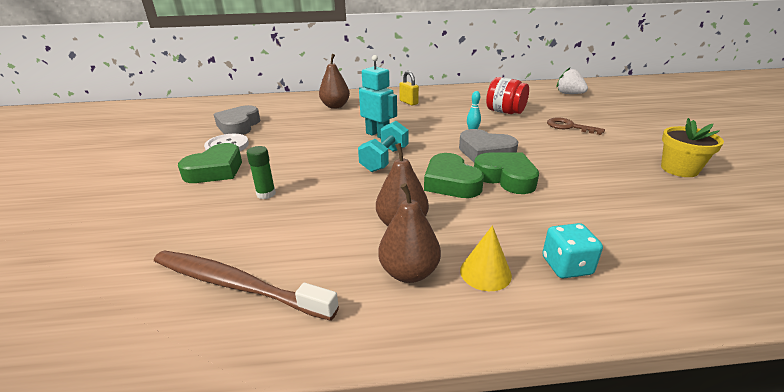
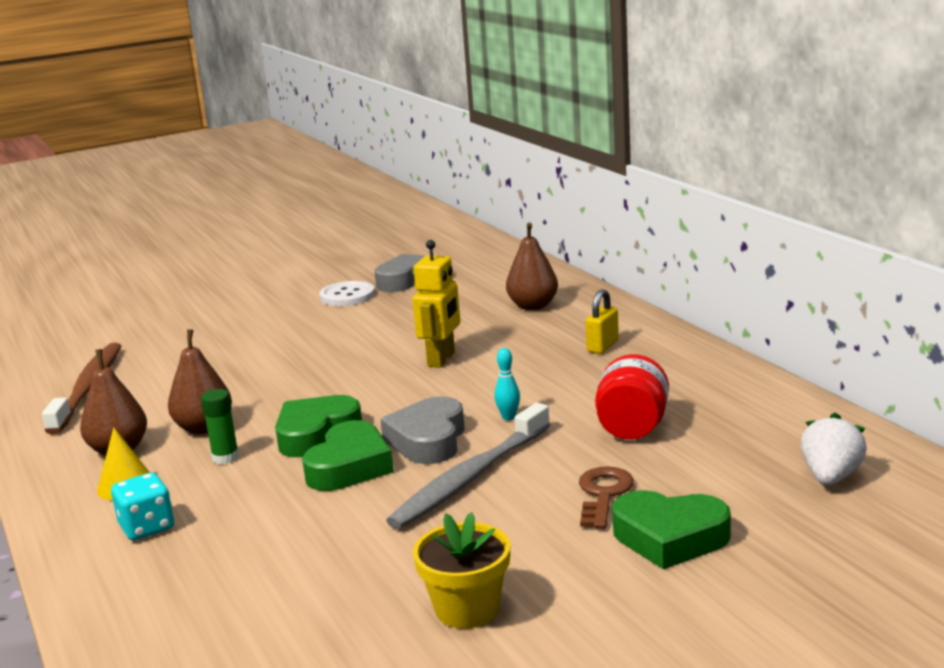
camera: 70 degrees right, 10 degrees down
green heart [178,143,242,183] -> green heart moved to [612,490,731,569]
green glue stick [246,146,276,199] -> green glue stick moved to [201,389,239,465]
turquoise dumbbell [358,121,408,172] -> none
turquoise robot [359,55,397,138] -> yellow robot [412,240,460,368]
none -> grey toothbrush [386,403,550,529]

